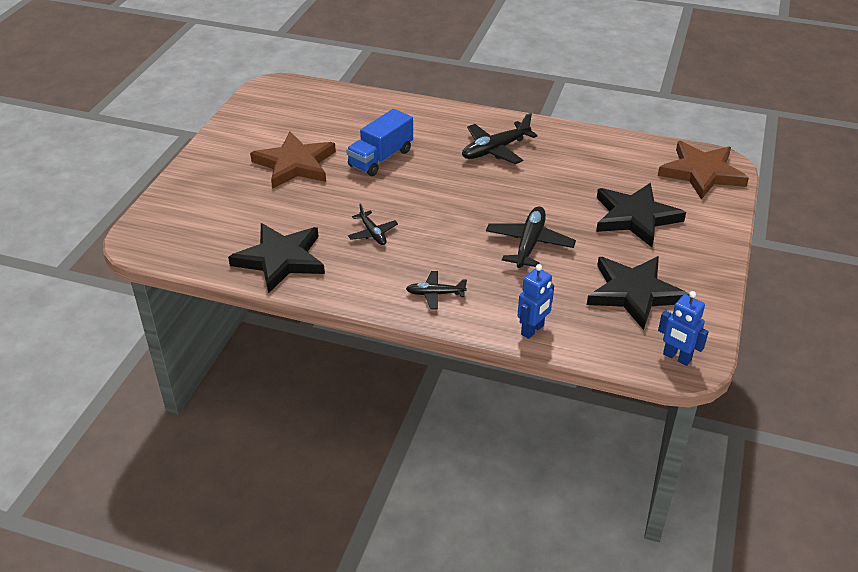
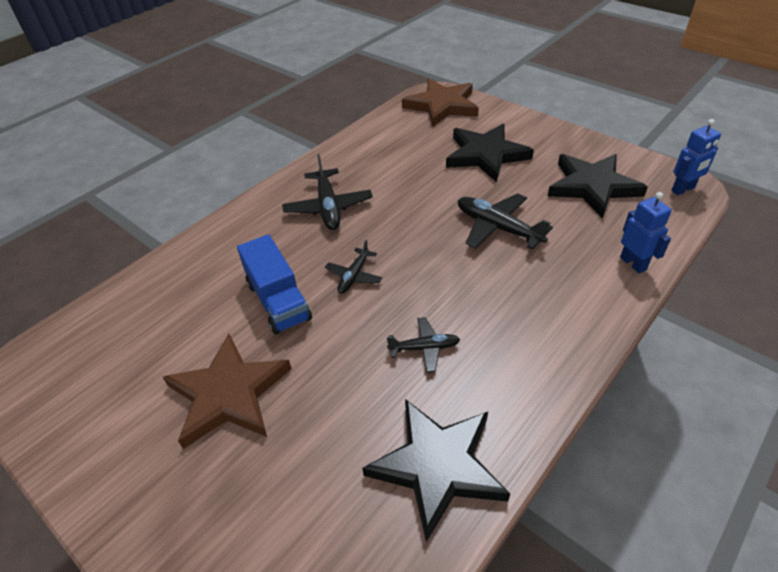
camera: 65 degrees left, 5 degrees up
black plane [406,271,467,309] -> black plane moved to [325,240,382,293]

